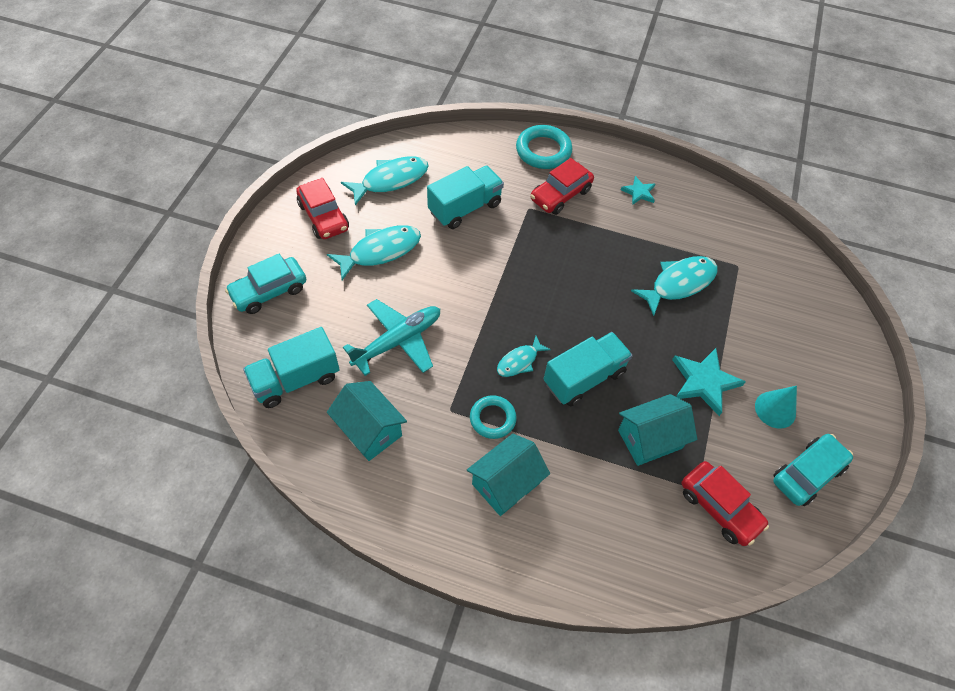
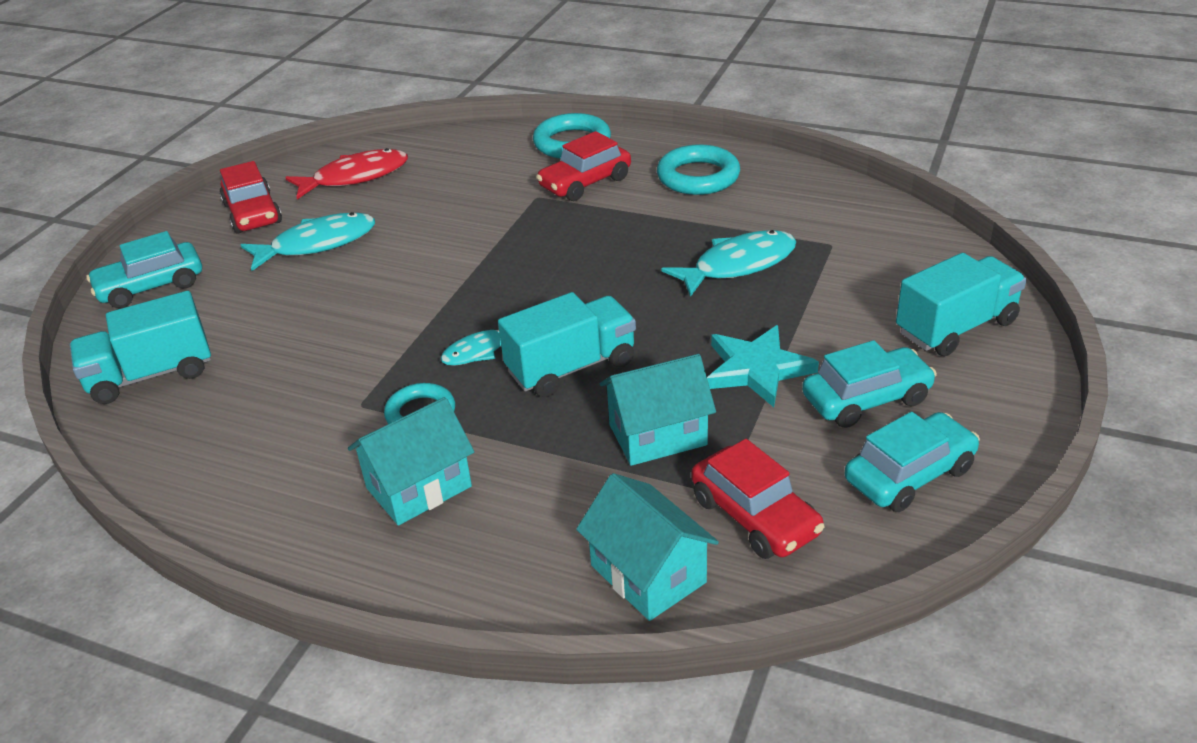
camera: 10 degrees right, 20 degrees down
turquoise house [327,381,407,461] -> turquoise house moved to [576,473,719,621]
turquoise fish [341,156,429,205] -> red fish [285,148,408,199]
turquoise plane [343,299,440,376] -> none
turquoise truck [427,166,504,229] -> turquoise truck moved to [896,253,1027,356]
turquoise star [621,176,655,205] -> turquoise ring [657,144,740,195]
turquoise cone [755,386,797,429] -> turquoise car [802,340,937,428]

